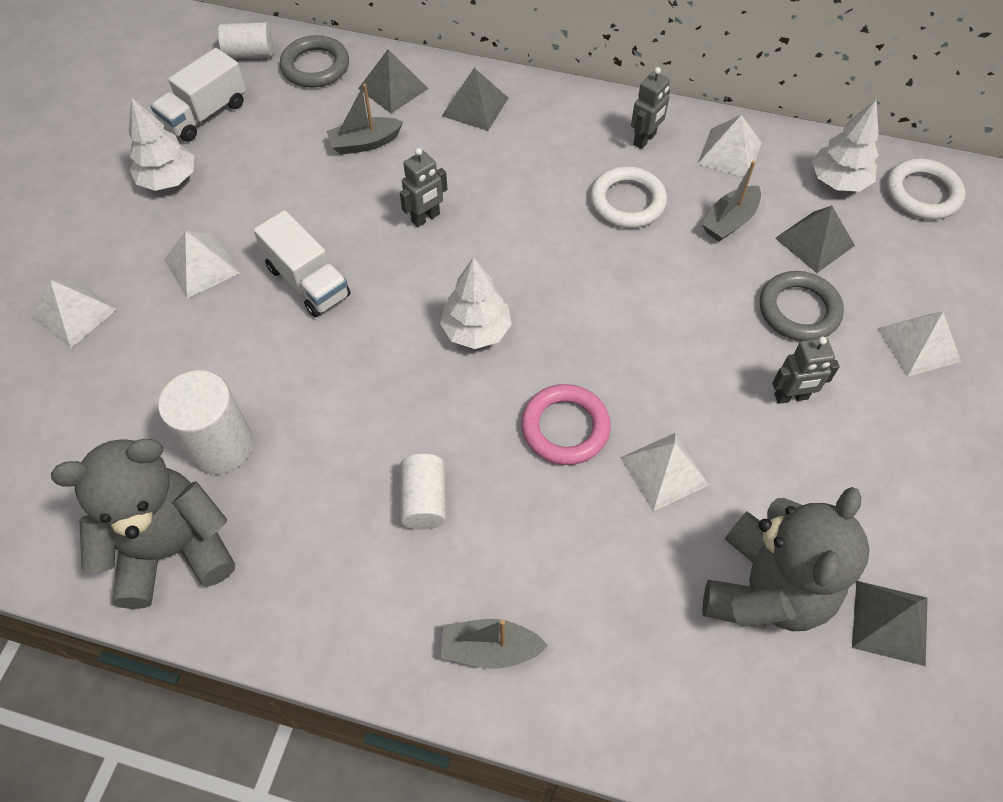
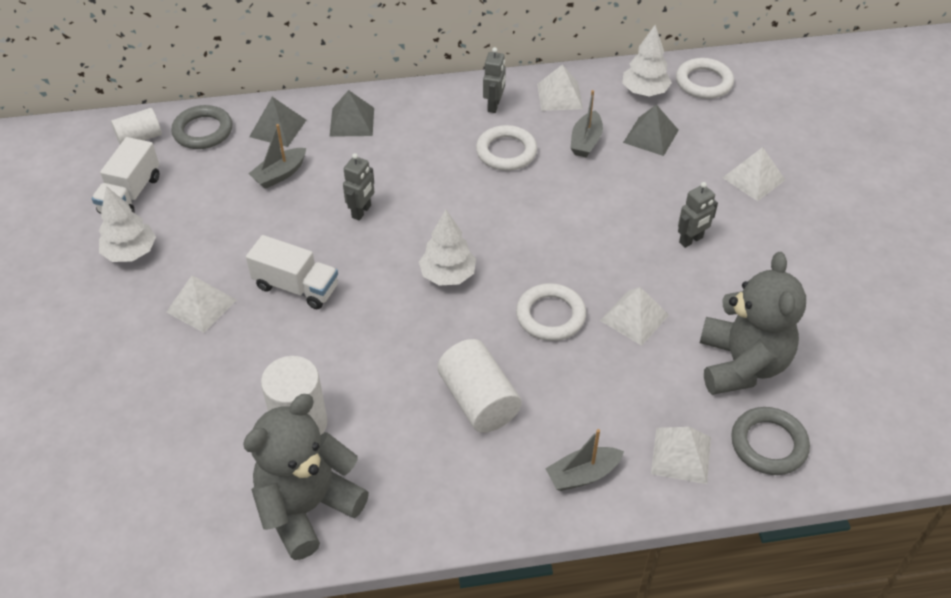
camera: 25 degrees left, 10 degrees down
white pyramid [32,280,117,348] -> white pyramid moved to [651,427,711,484]
white cylinder [401,454,446,530] -> white cylinder [437,339,522,433], size x1.54
pink ring [521,384,611,465] -> white ring [516,283,586,341]
grey ring [760,271,844,341] -> grey ring moved to [731,407,810,475]
grey pyramid [852,581,928,666] -> none

